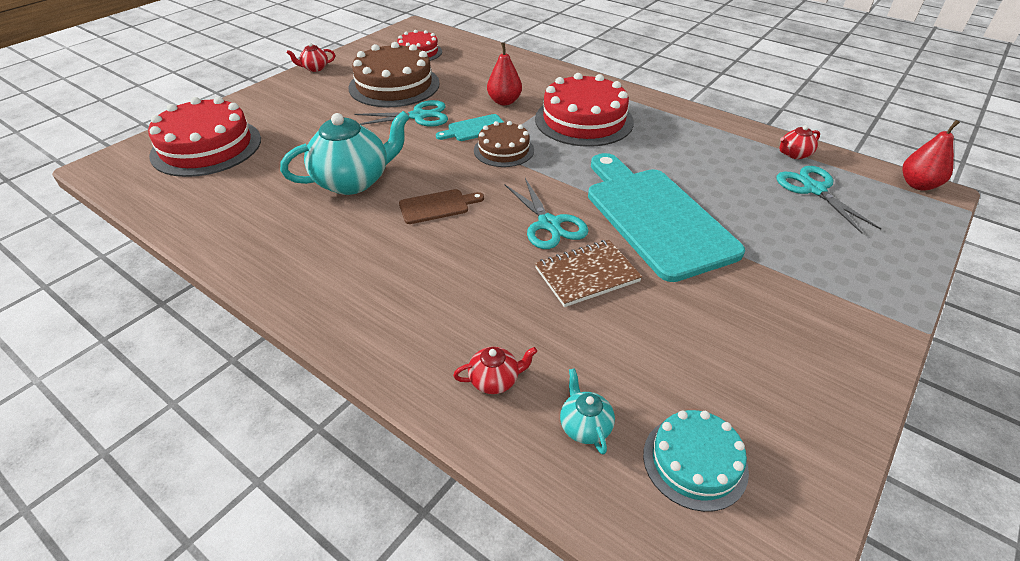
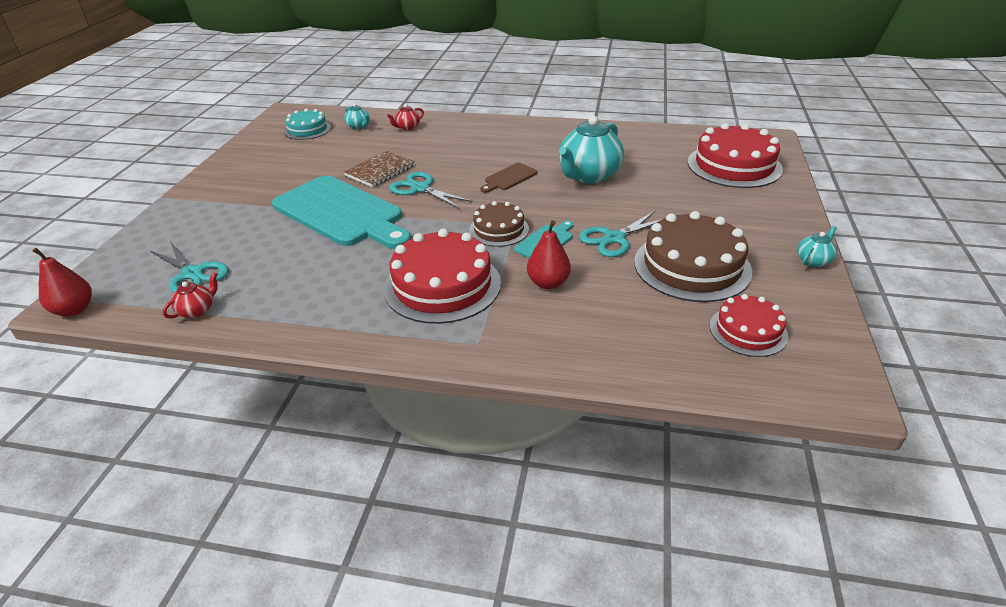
camera: 155 degrees right, 5 degrees down
red teapot [287,43,335,72] -> turquoise teapot [797,226,837,267]

